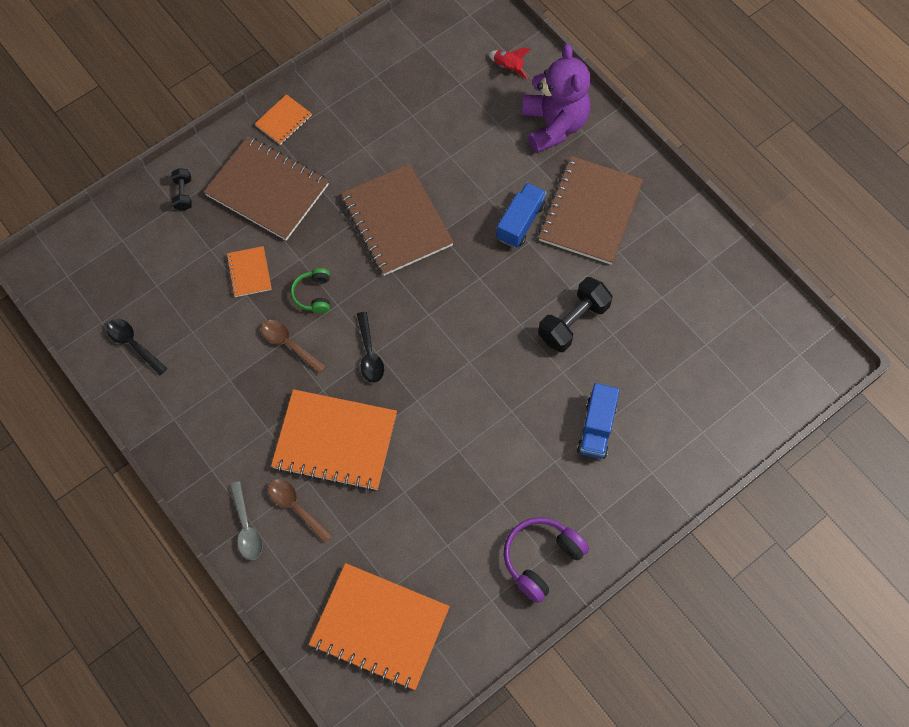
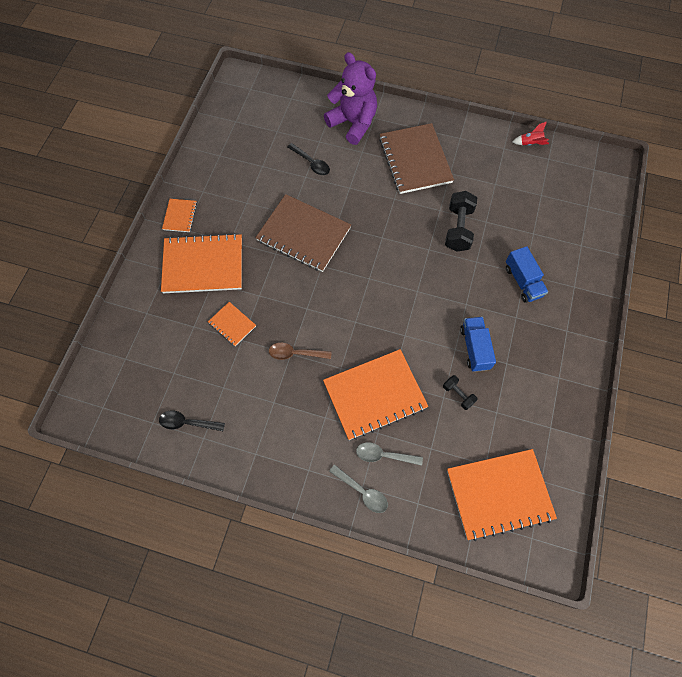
camera: 35 degrees left, 0 degrees up
black dumbbell [171,168,192,211] -> black dumbbell moved to [443,375,478,410]
brown notebook [204,136,329,241] -> orange notebook [161,233,242,293]
brown spoon [268,479,333,543] -> grey spoon [356,442,423,466]
green headphones [291,268,330,313] -> none
black spoon [357,312,384,383] -> black spoon moved to [287,143,330,175]
red rocket [489,47,531,79] -> red rocket moved to [513,122,549,146]
blue truck [496,183,546,248] -> blue truck moved to [460,317,496,372]
purple headphones [504,517,589,603] -> none

